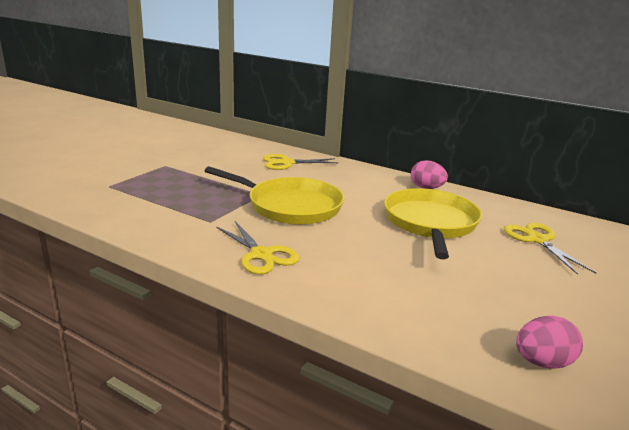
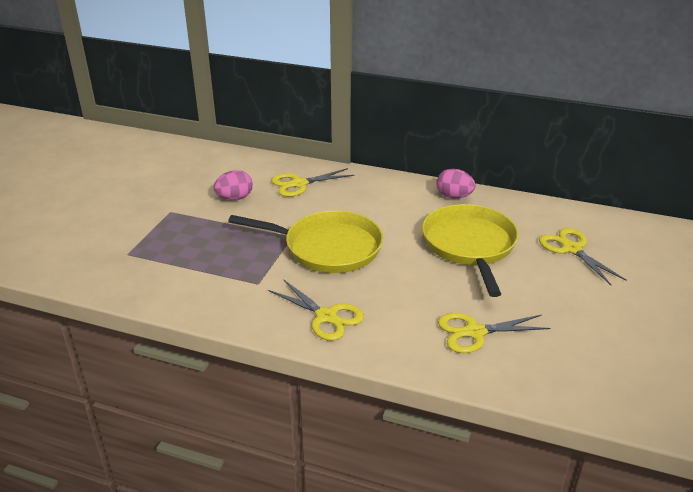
camera: 10 degrees left, 10 degrees up
pink egg [516,316,583,368] -> pink egg moved to [214,170,253,200]
none -> yellow scissors [438,313,551,353]

